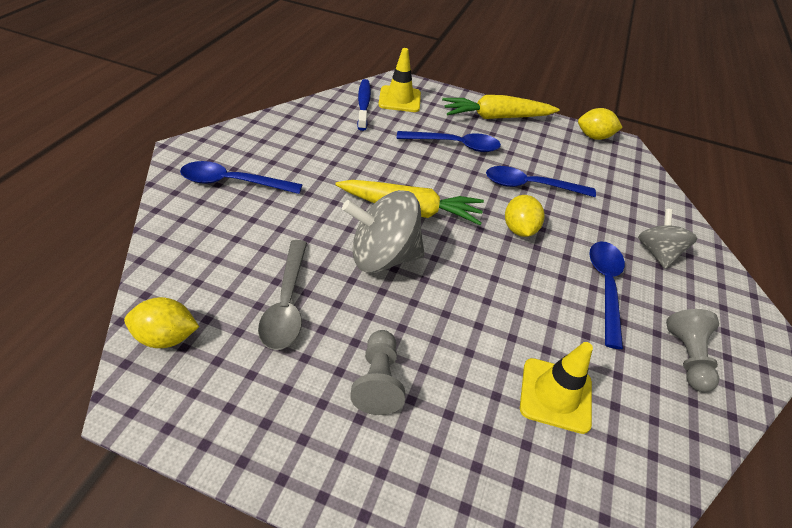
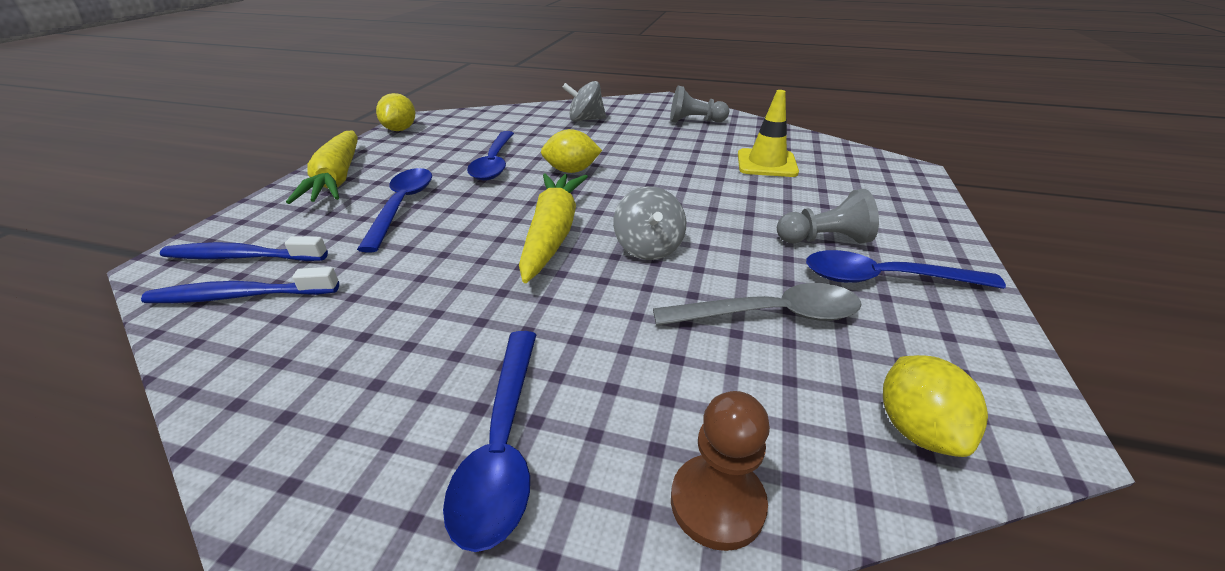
camera: 90 degrees left, 10 degrees down
grey spinning top [342,190,425,273] -> grey spinning top [613,186,686,260], size x0.63
yellow traffic cone [378,48,421,112] -> blue toothbrush [160,236,328,261]
blue spoon [589,241,625,349] -> blue spoon moved to [806,250,1006,289]
none -> brown pawn [671,391,770,551]

